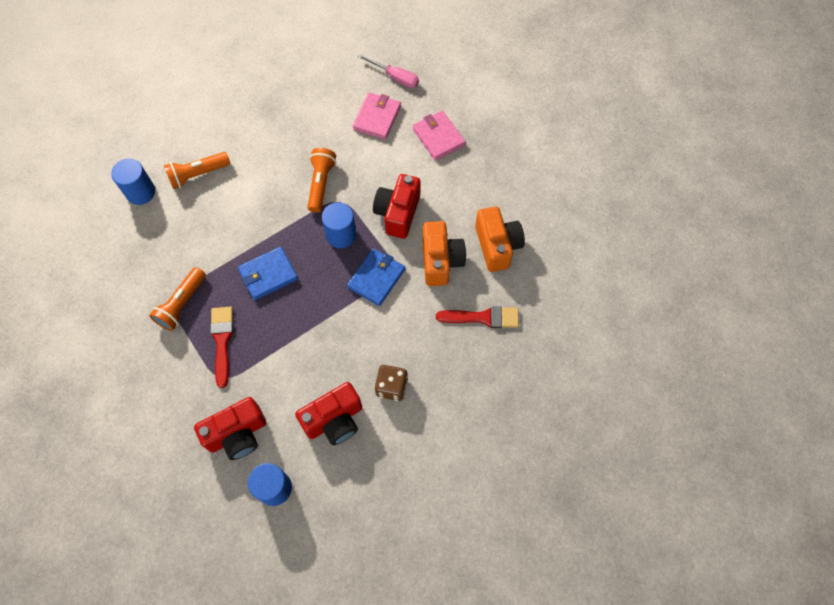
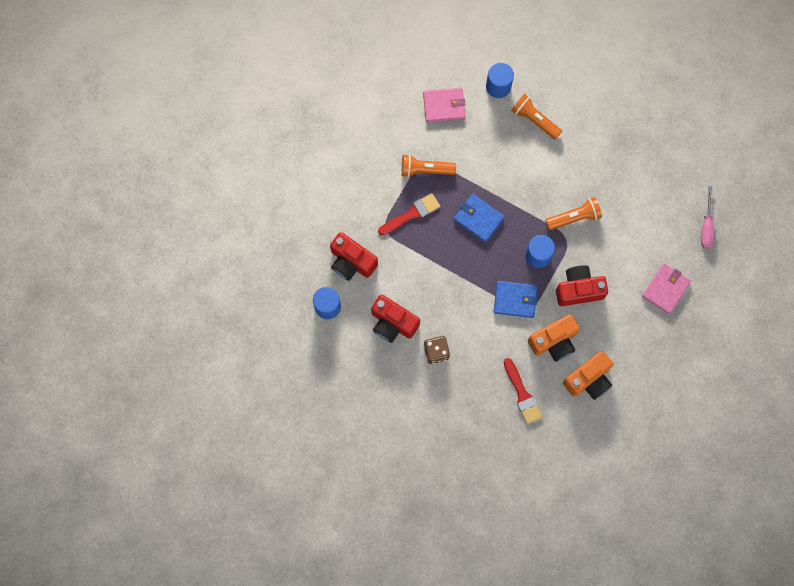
camera: 65 degrees right, 10 degrees up
pink wallet [353,92,401,140] -> pink wallet moved to [423,88,465,122]

